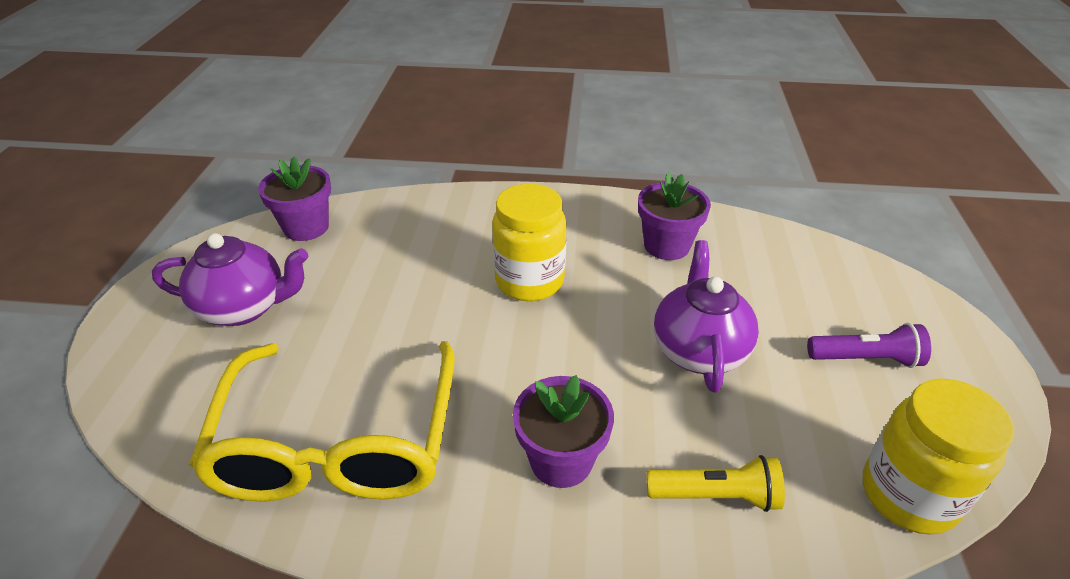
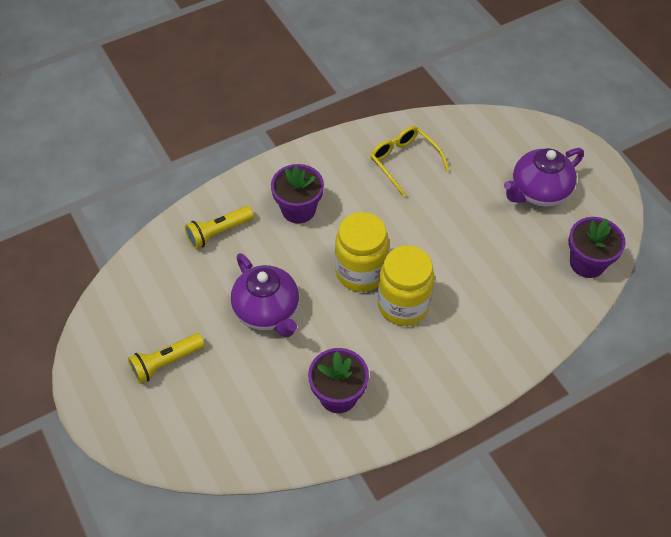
camera: 145 degrees right, 15 degrees up
yellow glasses [189,341,455,502] -> yellow glasses [370,126,449,197], size x0.52
purple flashlight [807,323,931,368] -> yellow flashlight [128,333,205,384]
yellow jar [863,379,1014,535] -> yellow jar moved to [335,212,389,292]

